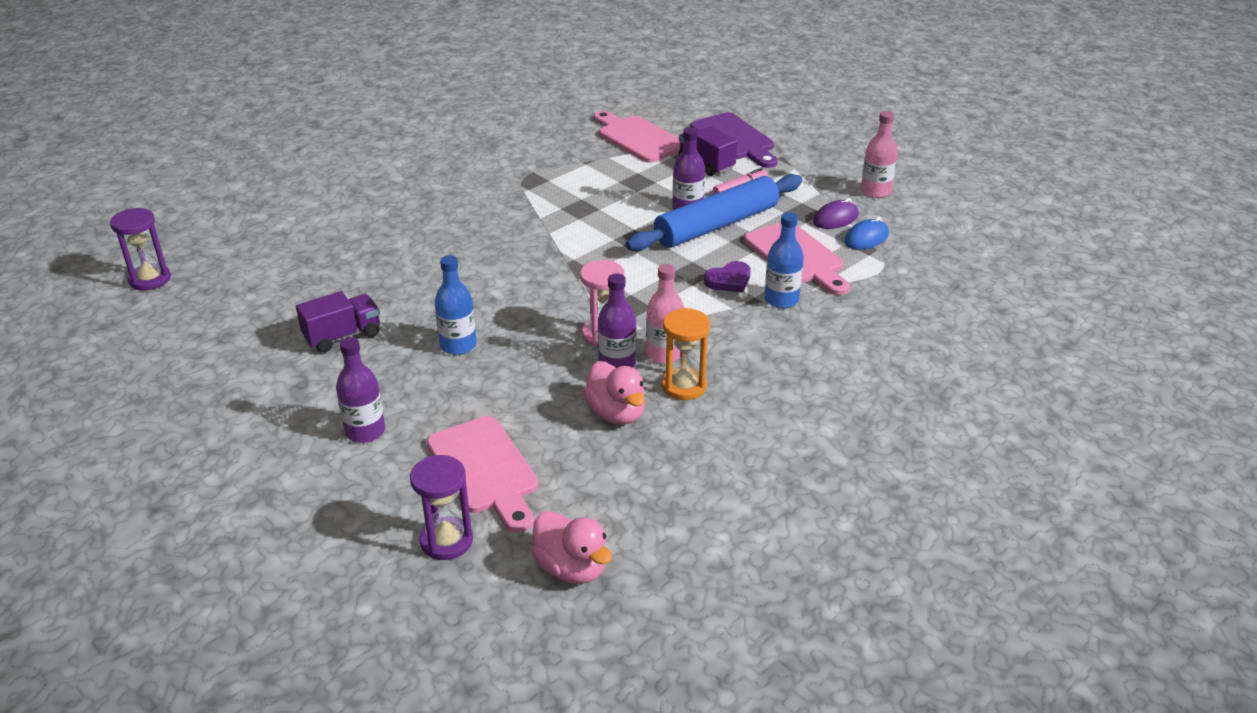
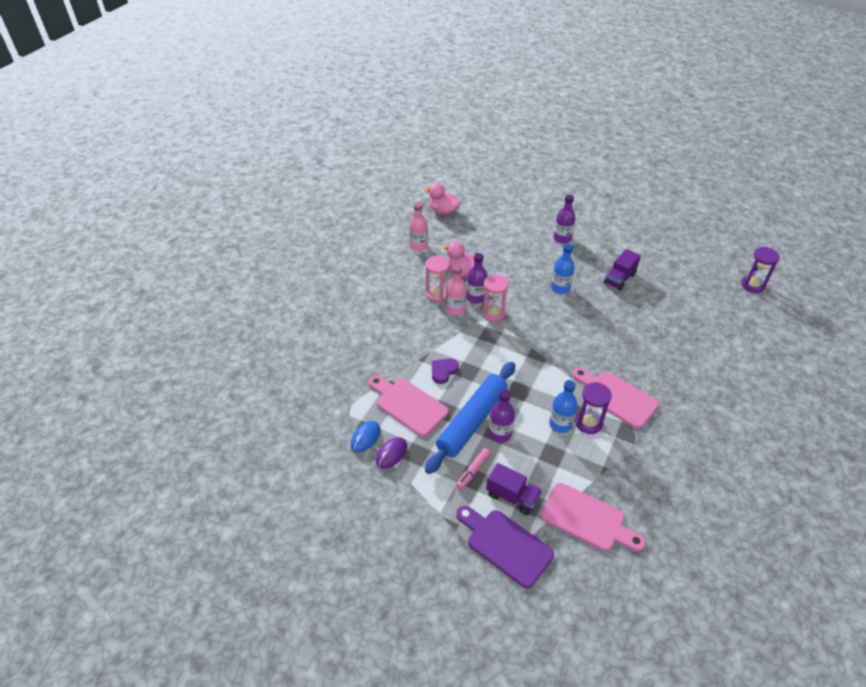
camera: 160 degrees right, 10 degrees up
purple hourglass [410,455,473,560] -> purple hourglass moved to [575,382,612,434]
pink cutting board [427,416,538,533] -> pink cutting board moved to [572,368,659,429]
orange hourglass [662,308,710,400] -> pink hourglass [426,256,450,302]
blue bottle [764,212,804,308] -> blue bottle moved to [549,380,578,433]
pink bottle [861,111,898,198] -> pink bottle moved to [409,202,428,252]

